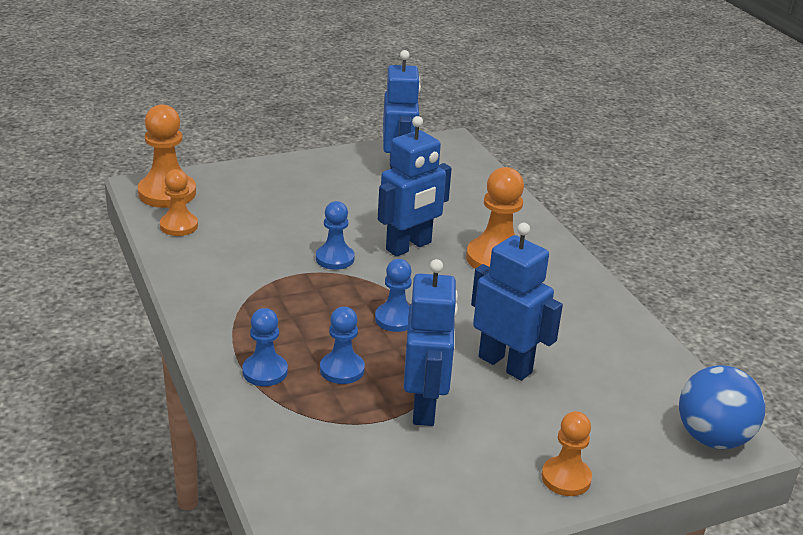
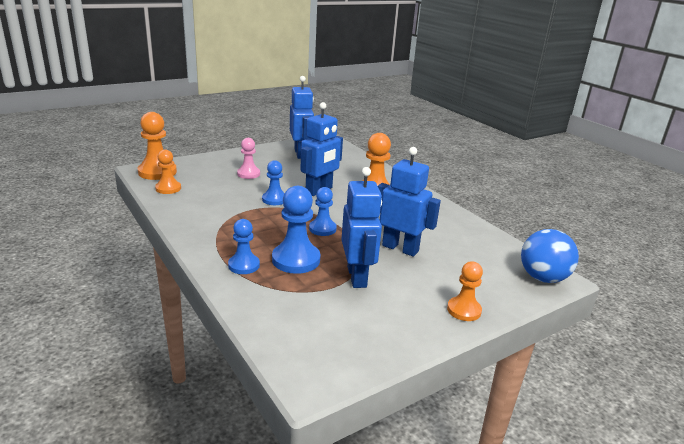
camera: 10 degrees left, 5 degrees down
blue pawn [320,307,365,384] -> blue pawn [272,186,321,274], size x1.59
none -> pink pawn [237,138,260,179]

